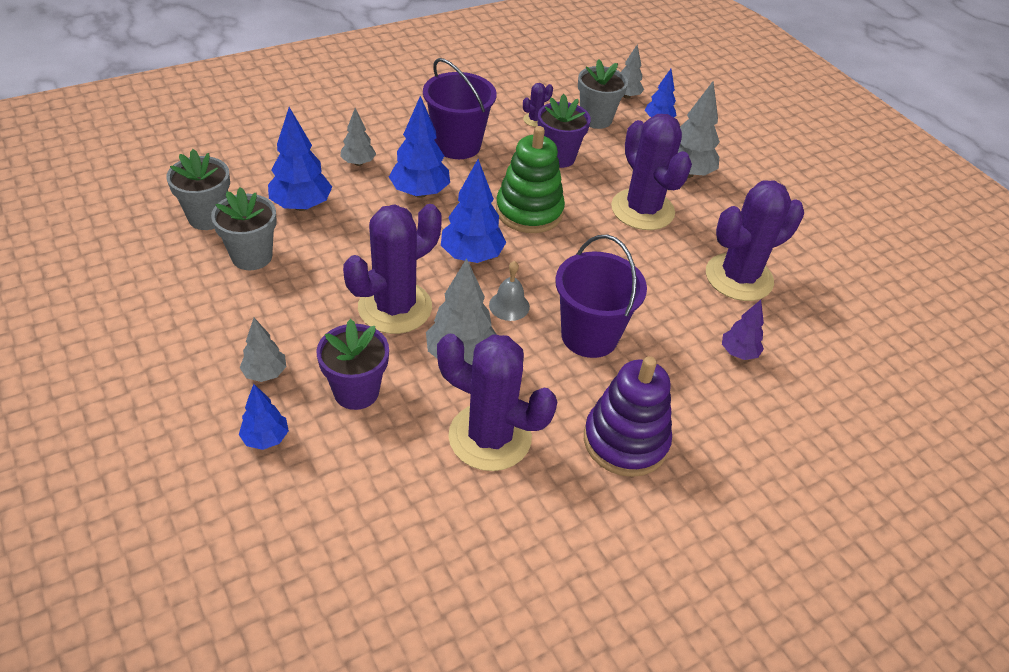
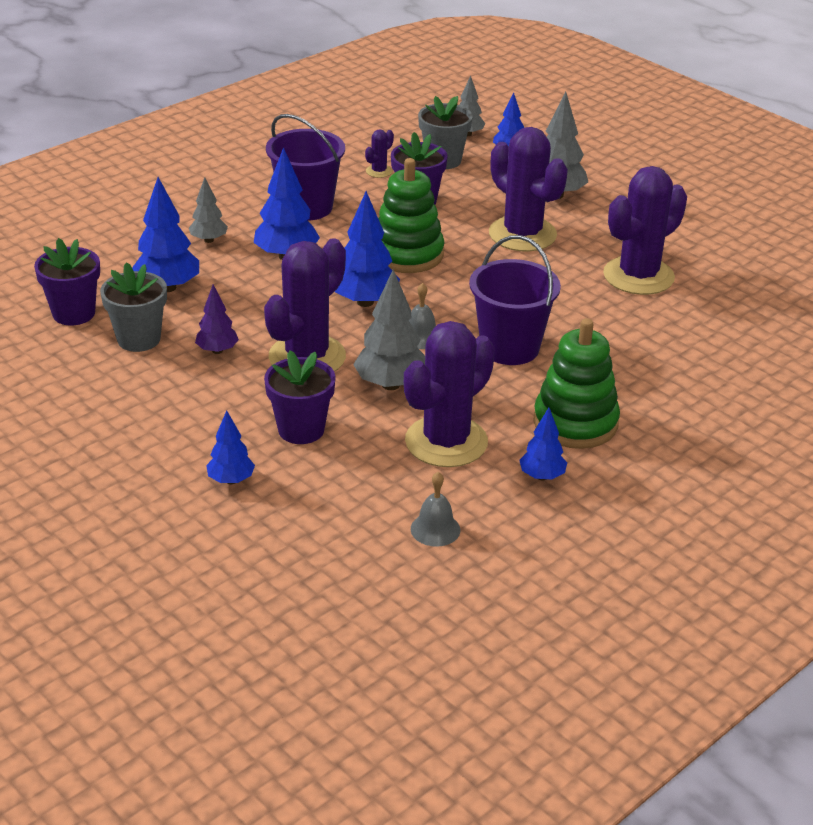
camera: 10 degrees left, 10 degrees down
grey flower pot [166,149,230,230] -> purple flower pot [34,238,100,325]
grey tree [240,318,286,382] -> none
purple cactus [437,334,557,471] -> purple cactus turned 60 degrees counterclockwise [404,321,495,467]
purple stacking toy [584,356,672,477] -> green stacking toy [533,318,620,449]
purple tree [722,300,764,360] -> purple tree moved to [195,285,239,354]
none -> grey bell [411,472,460,547]
none -> blue tree [519,408,567,481]

